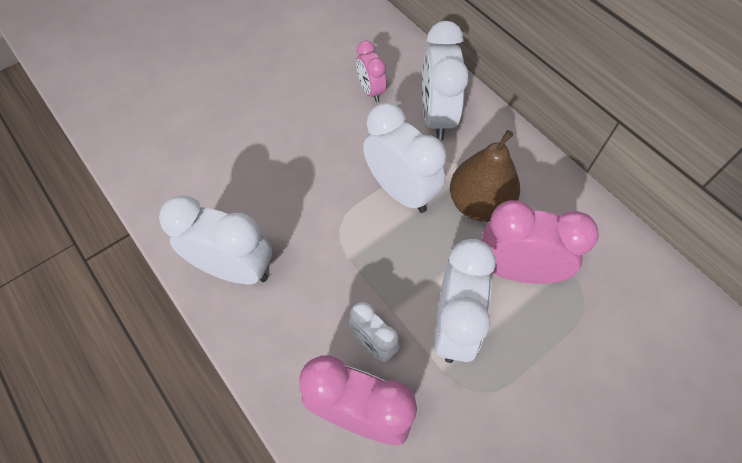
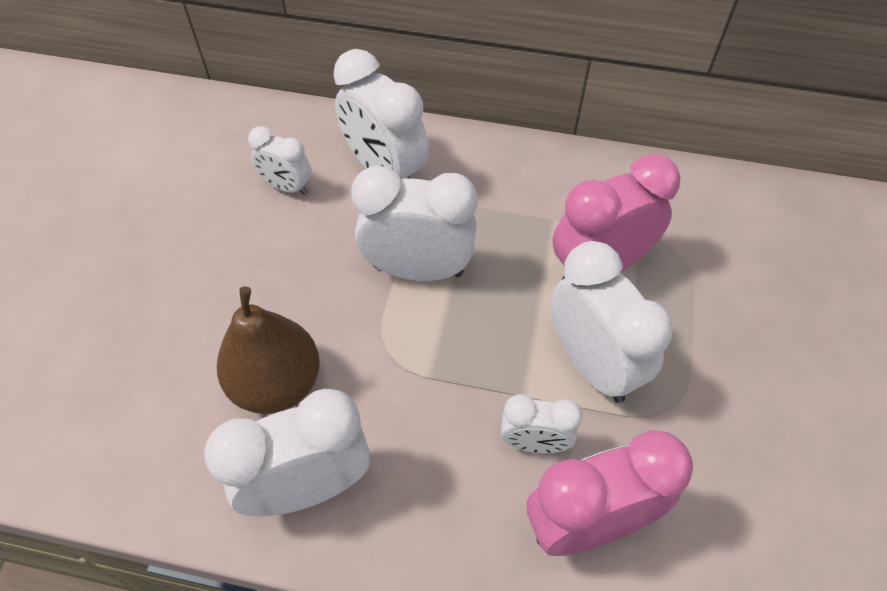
camera: 40 degrees left, 5 degrees down
pink clock [356,41,387,102] -> white clock [248,126,312,195]
brown pear [450,130,520,222] -> brown pear moved to [217,286,320,414]

